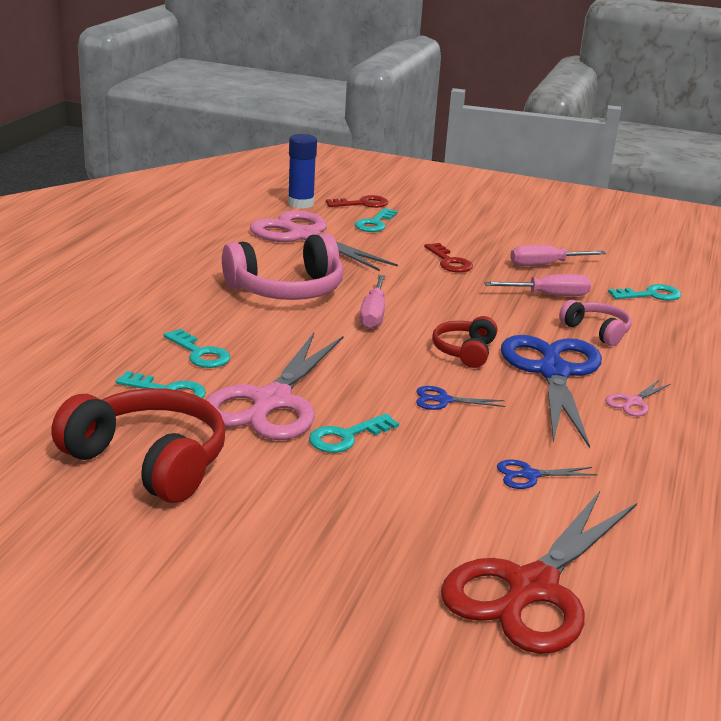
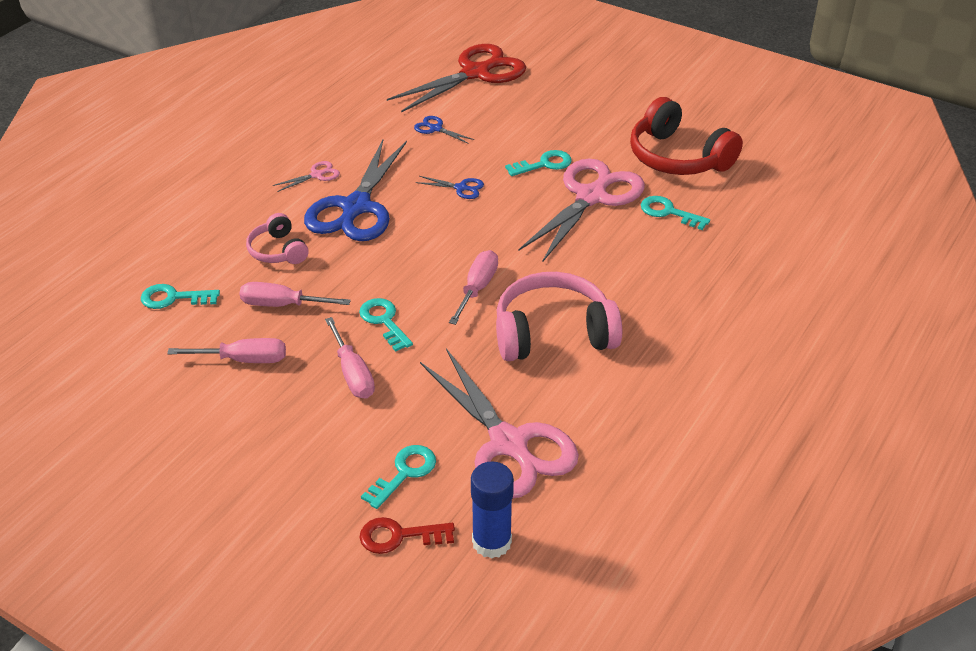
camera: 165 degrees left, 15 degrees up
turquoise key [163,329,230,368] -> turquoise key moved to [359,298,413,351]
red key [424,243,473,273] -> pink screwdriver [325,317,375,399]
red headphones [432,316,497,368] -> none
blue scissors [497,459,598,489] -> blue scissors turned 150 degrees counterclockwise [414,116,474,144]

